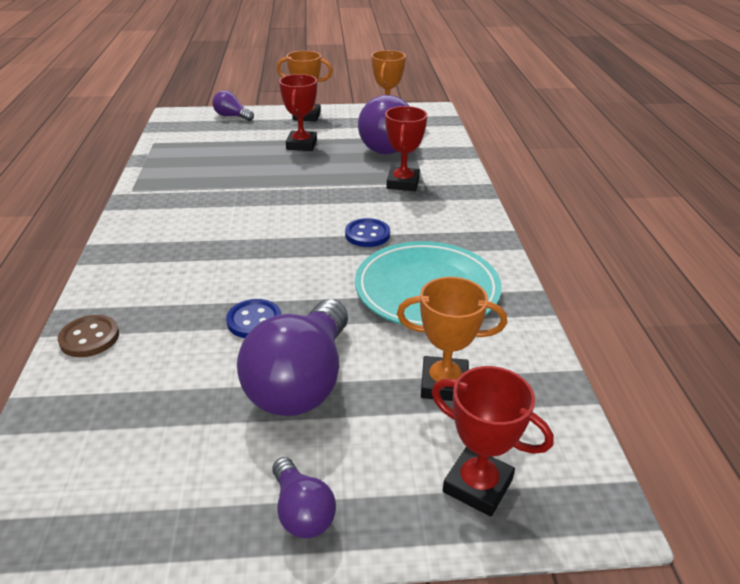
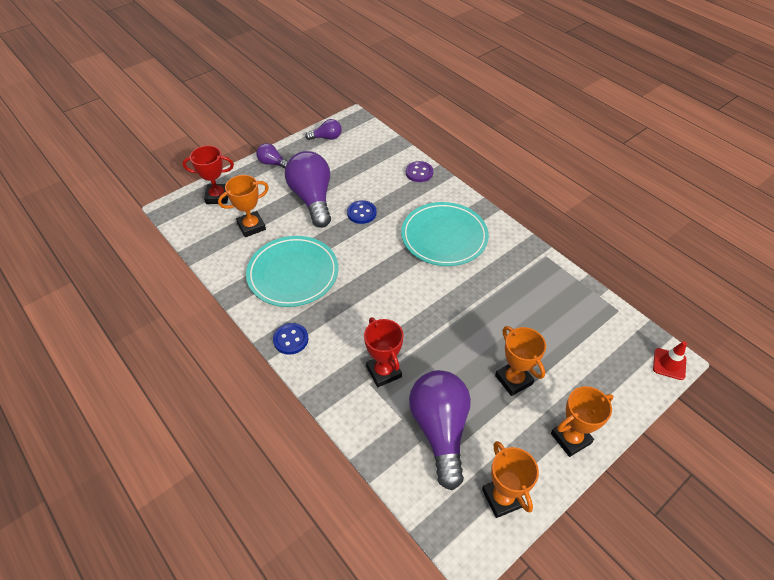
camera: 145 degrees right, 15 degrees up
brown button [58,315,119,357] -> purple button [406,161,433,182]
purple light bulb [213,90,254,121] -> purple light bulb moved to [305,119,342,140]
red trophy [279,74,317,151] -> orange trophy [495,326,546,396]
blue button [345,218,390,247] -> blue button moved to [273,323,308,355]
none -> turquoise plate [401,202,489,266]
none -> red traffic cone [653,341,687,380]

